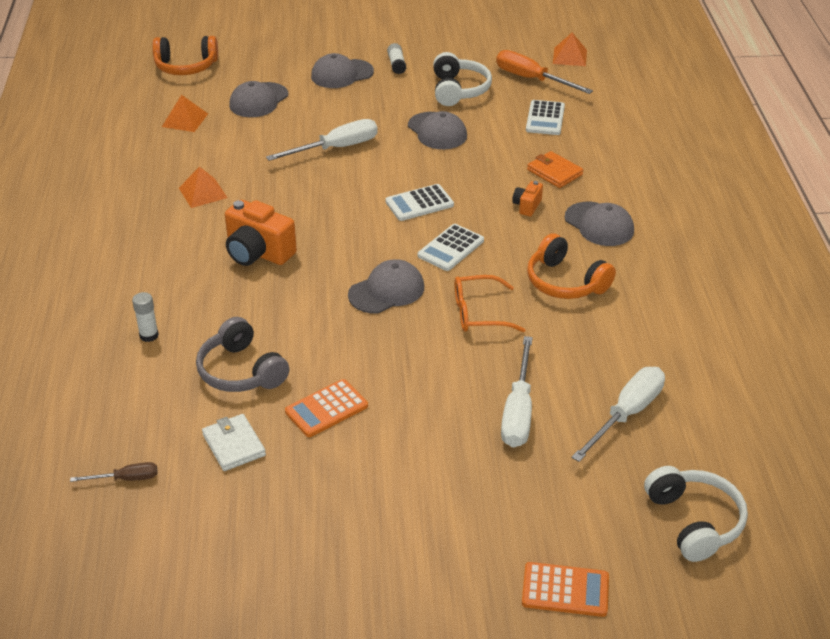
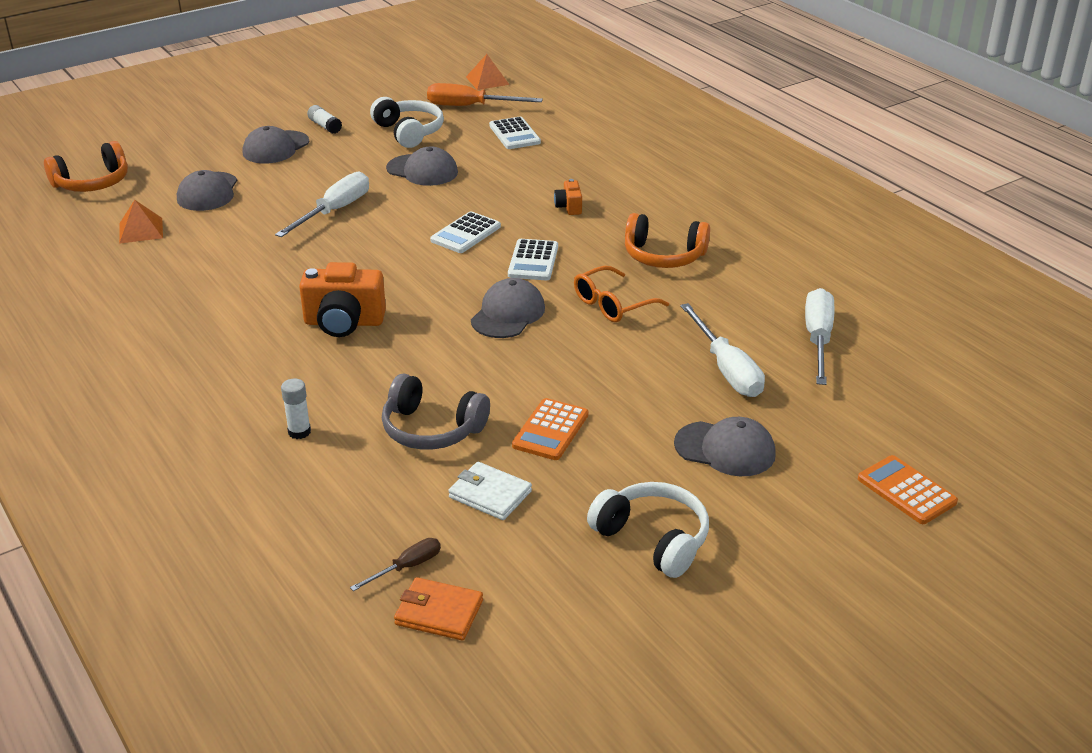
camera: 30 degrees left, 5 degrees down
orange pyramid [179,167,227,208] -> none
orange calculator [522,562,609,617] -> orange calculator turned 105 degrees counterclockwise [858,455,958,524]
orange wallet [527,151,583,188] -> orange wallet moved to [394,577,483,641]
grey cap [565,202,634,246] -> grey cap moved to [674,417,776,476]
white headphones [644,466,748,562] -> white headphones moved to [587,482,709,578]

